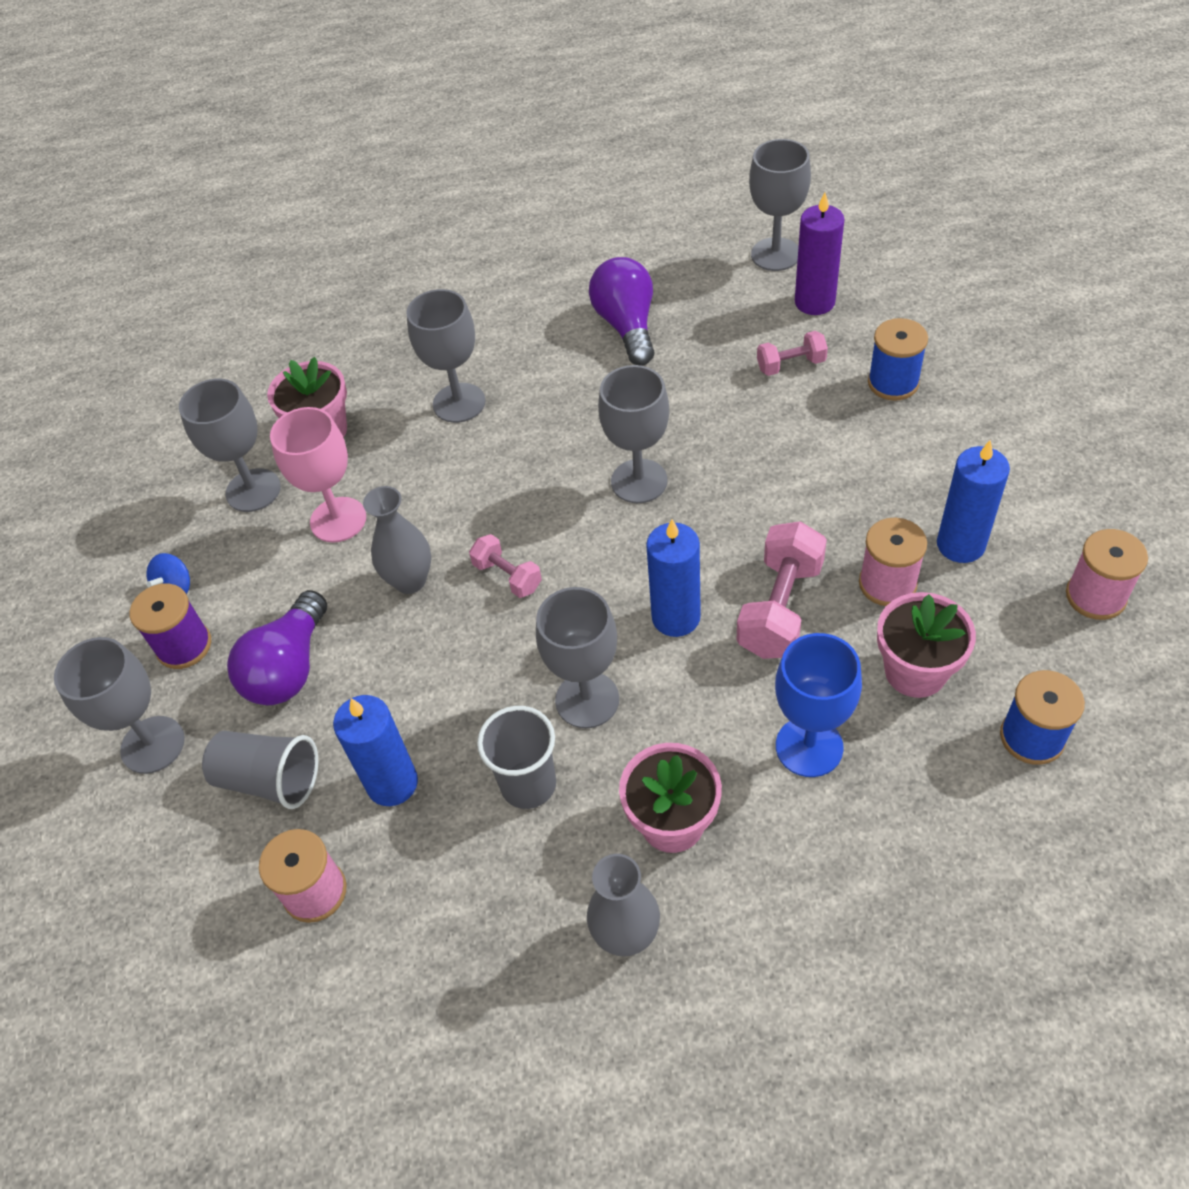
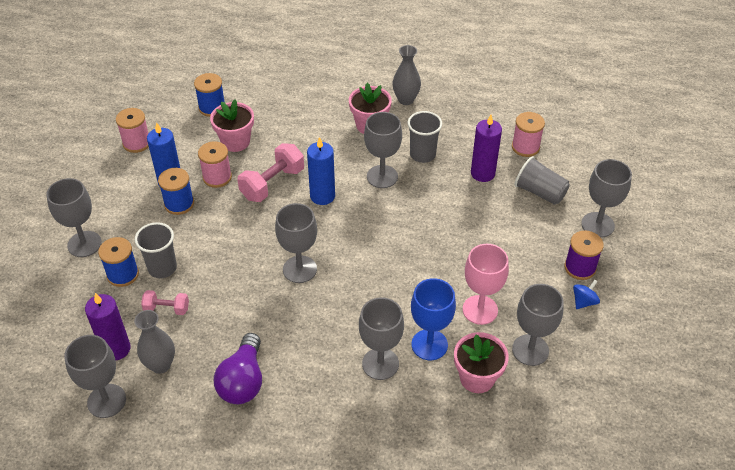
camera: 165 degrees left, 5 degrees down
purple light bulb [227,590,327,705] -> none
blue candle [333,695,418,806] -> purple candle [471,115,502,182]
grey vase [363,486,431,594] -> grey vase moved to [134,310,175,374]
pink dumbbell [469,534,542,598] -> none
blue goblet [775,633,862,777] -> blue goblet moved to [411,278,456,360]
none -> grey goblet [46,178,102,257]
none -> grey cup [135,222,177,278]
none -> blue spool [158,168,194,215]

